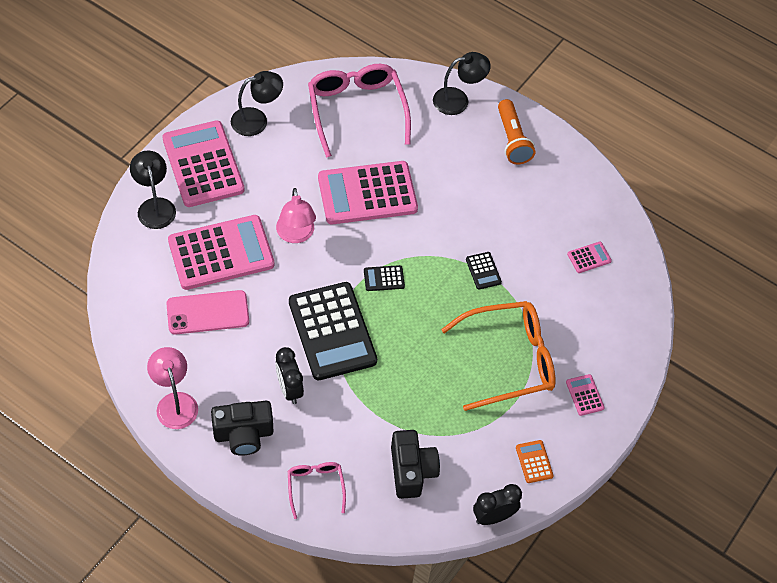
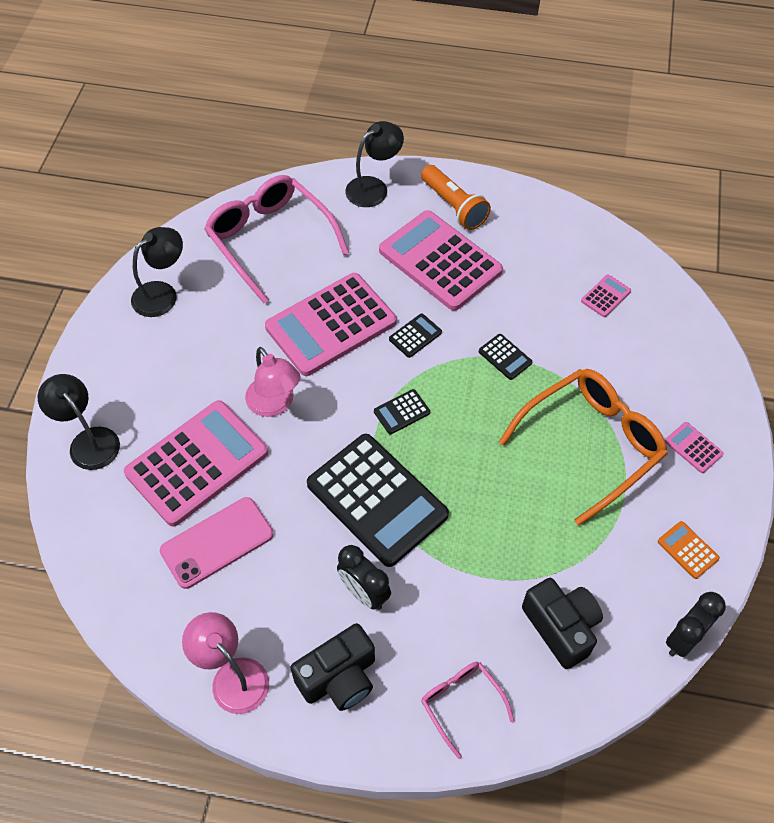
camera: 20 degrees left, 0 degrees up
pink calculator [162,120,245,207] -> pink calculator moved to [379,210,503,311]
none -> black calculator [389,314,442,358]

